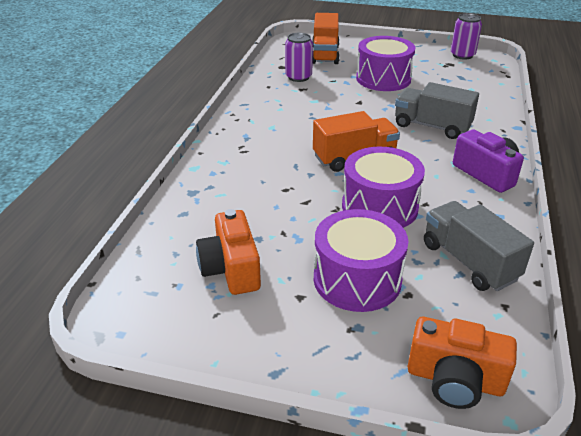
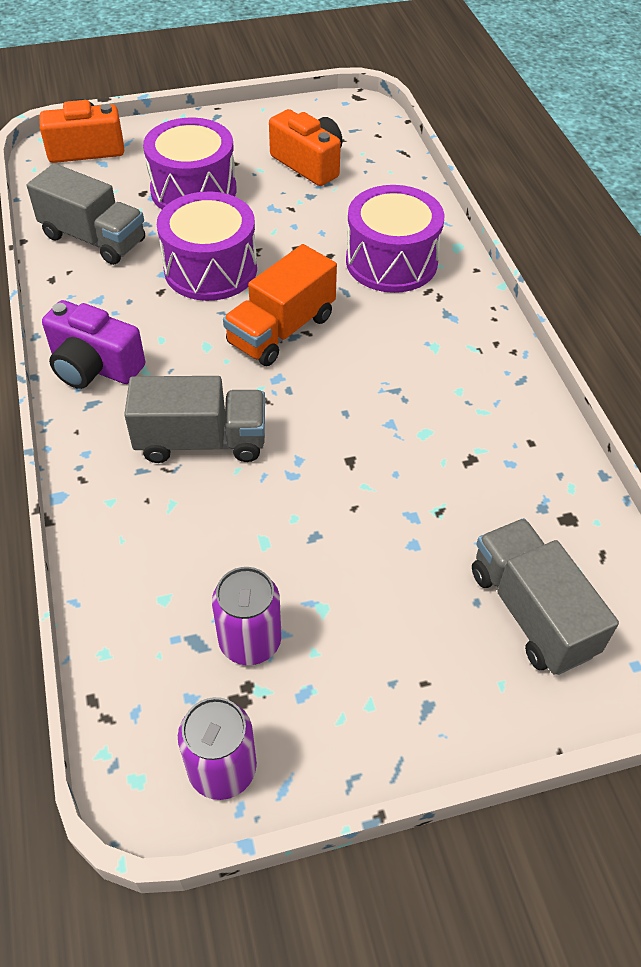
camera: 150 degrees right, 15 degrees up
purple can [285,33,313,82] -> purple can moved to [212,567,282,665]
orange truck [312,13,340,64] -> grey truck [472,518,619,675]
purple drum [356,36,416,91] -> purple drum moved to [346,185,444,293]

